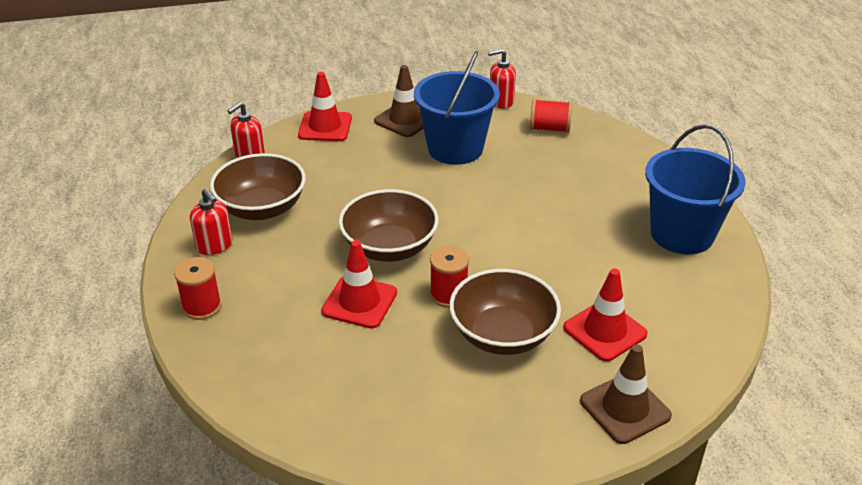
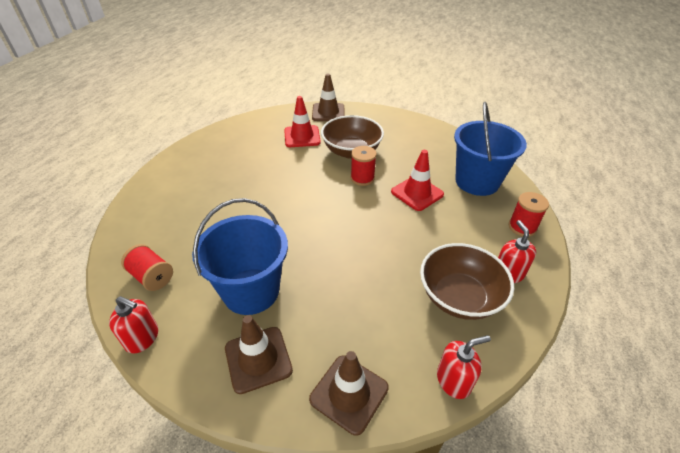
camera: 150 degrees left, 5 degrees up
red traffic cone [298,72,352,141] -> brown traffic cone [309,351,389,436]
brown bowl [339,189,439,262] -> none
blue bucket [645,124,746,254] -> blue bucket moved to [454,102,527,196]

